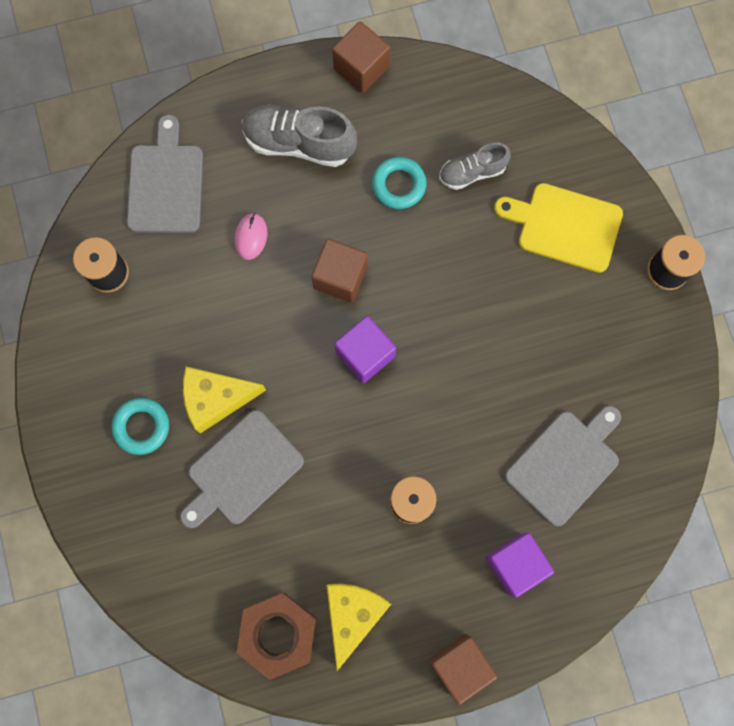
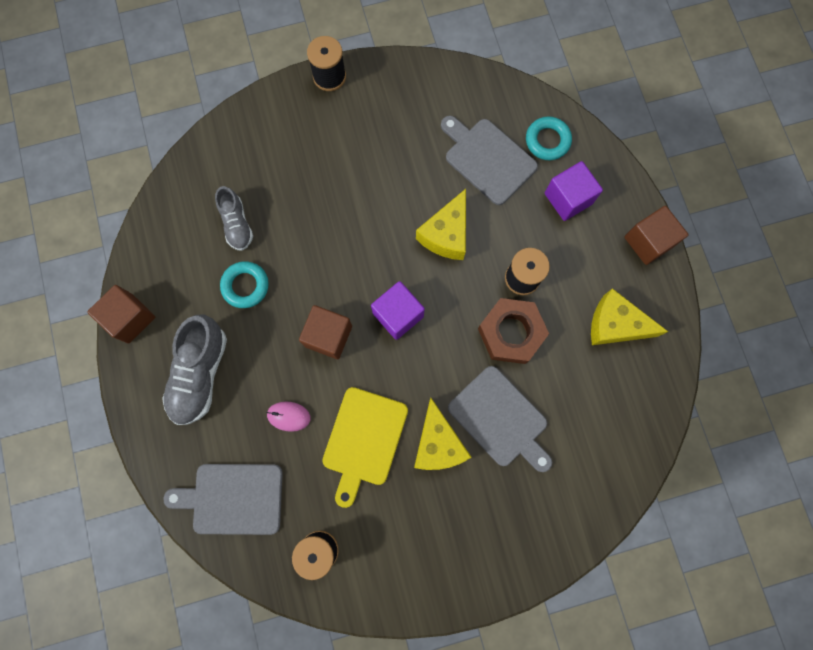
camera: 90 degrees left, 0 degrees up
turquoise ring [111,398,169,455] -> turquoise ring moved to [526,117,572,160]
brown nut [237,592,317,680] -> brown nut moved to [478,298,549,364]
yellow cutting board [494,183,623,273] -> yellow cutting board moved to [323,387,408,508]
none -> yellow cheese [416,189,466,260]

